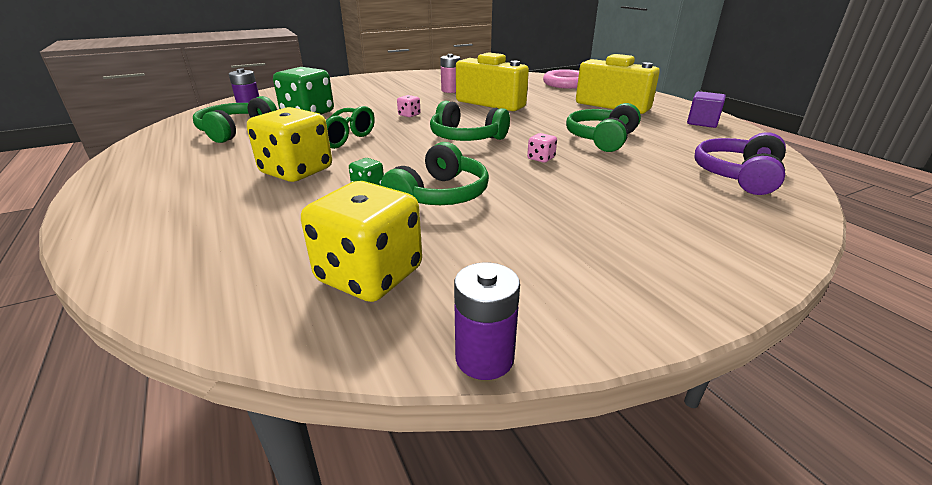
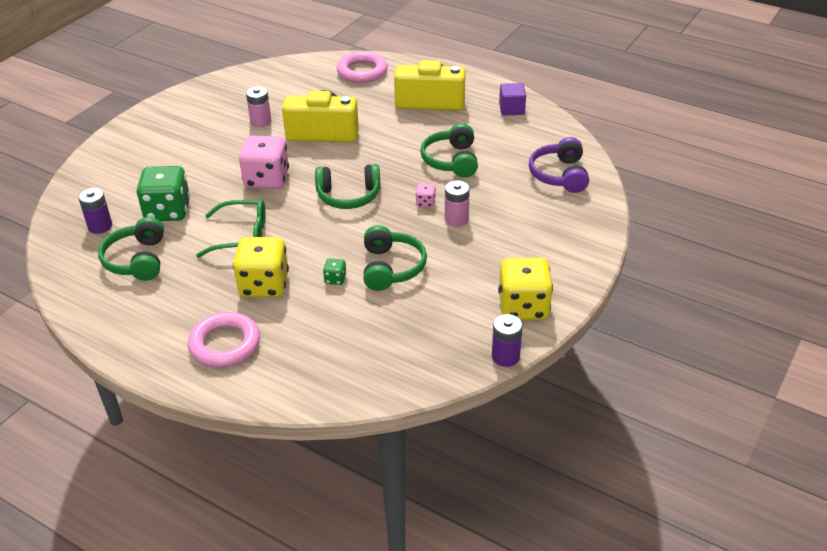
camera: 30 degrees left, 10 degrees up
yellow dice [301,181,422,302] -> yellow dice moved to [498,257,553,320]
pink dice [397,95,421,117] -> pink dice [239,136,289,189], size x2.33
none -> pink ring [188,312,260,368]
none -> pink battery [445,180,470,226]

